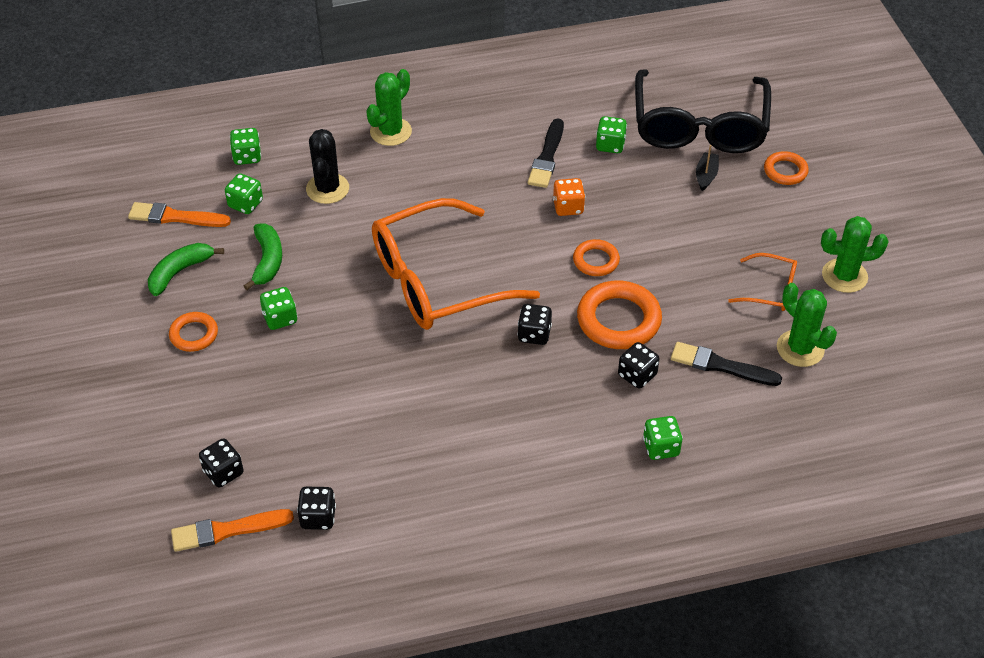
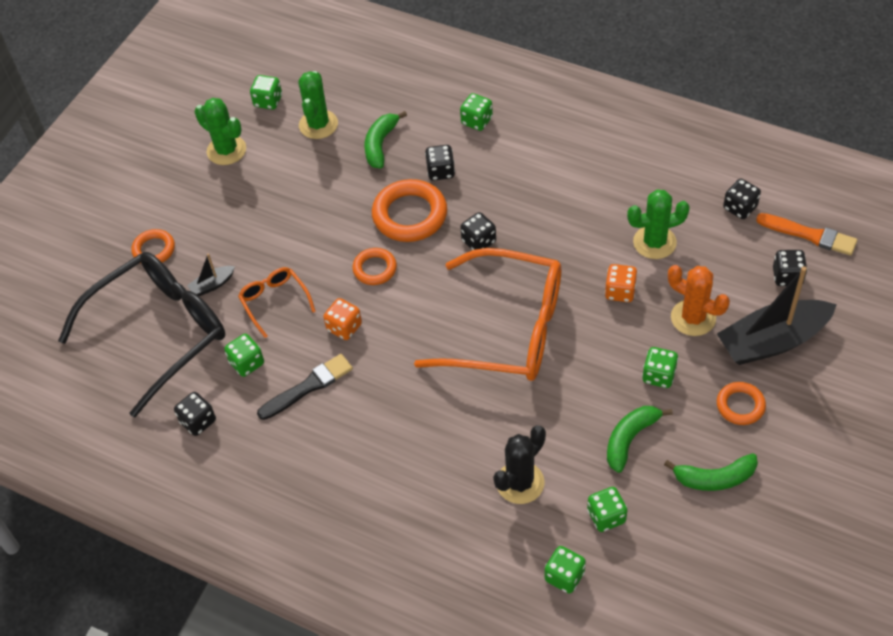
camera: 135 degrees left, 5 degrees up
orange brush [128,202,231,227] -> none
green cactus [366,69,412,146] -> green cactus moved to [627,189,690,259]
black brush [671,342,782,386] -> green banana [364,111,407,169]
orange glasses [728,253,797,311] -> orange glasses moved to [238,267,316,338]
none -> black dice [174,392,216,436]
none -> green dice [250,75,282,110]
none -> orange dice [605,264,637,302]
none -> orange cactus [668,265,730,336]
none -> black boat [717,266,837,365]

